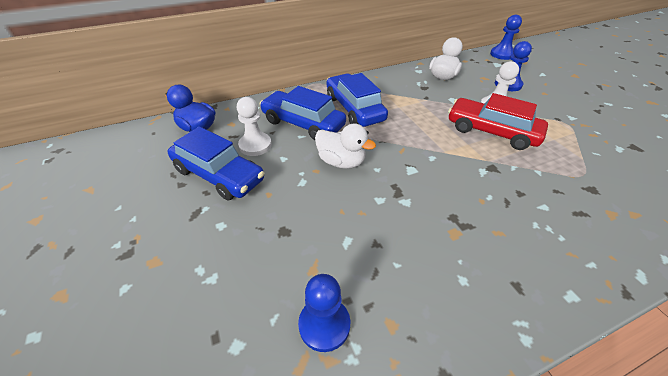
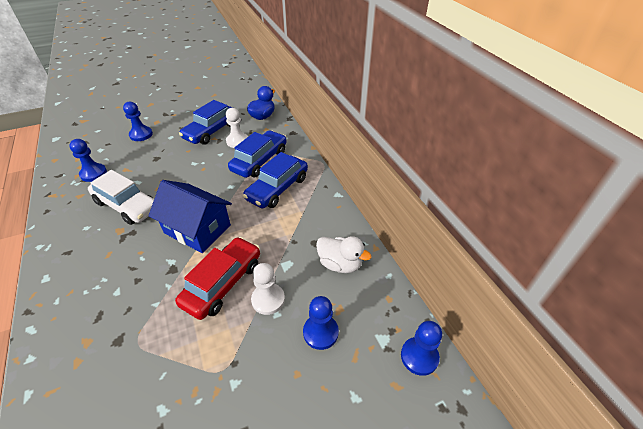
camera: 90 degrees right, 0 degrees up
white duck [315,124,376,169] -> none
blue car [326,73,388,127] -> blue car turned 150 degrees clockwise [243,152,308,209]
none -> white car [88,170,154,225]
none -> blue pawn [123,102,153,141]
none -> blue house [148,180,232,253]

